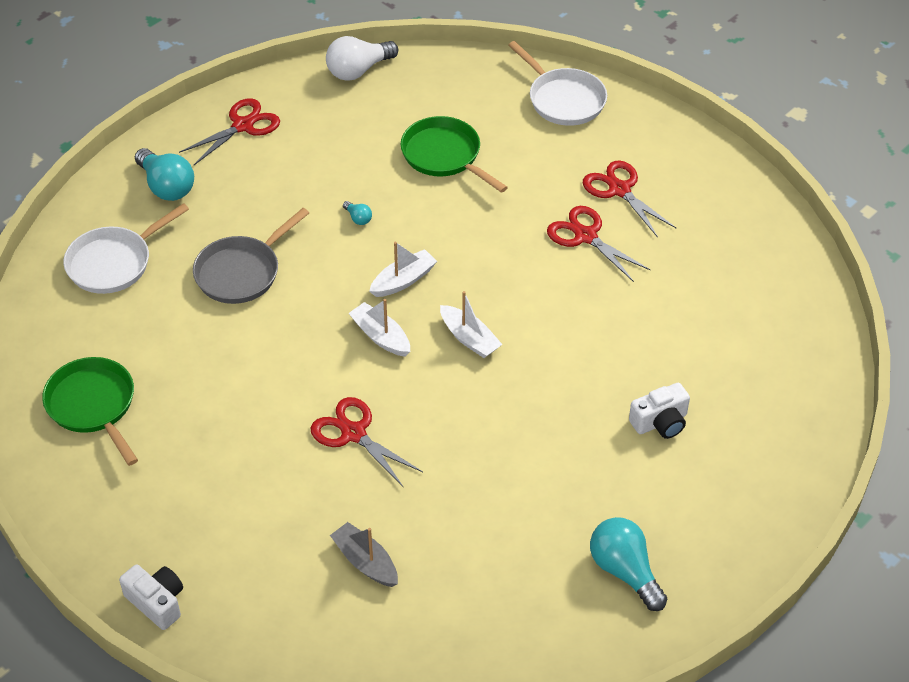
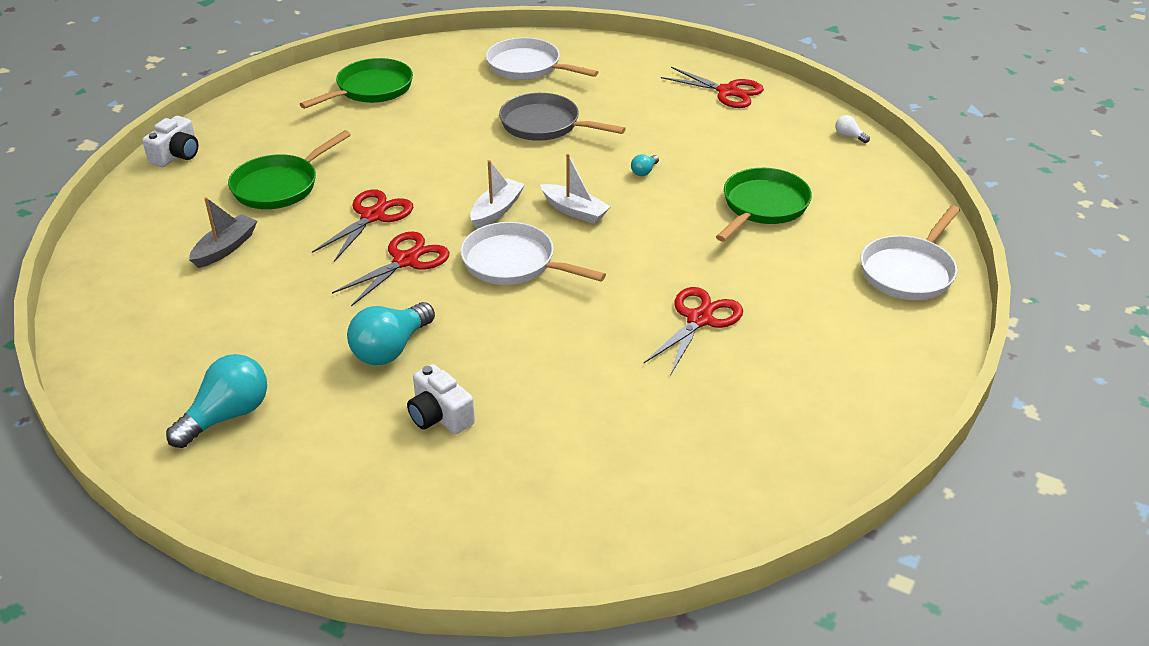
camera: 75 degrees right, 10 degrees down
turquoise light bulb [135,148,194,201] -> turquoise light bulb moved to [347,302,435,365]
white light bulb [326,36,398,81] -> white light bulb [835,115,870,143], size x0.45
white boat [440,291,502,358] -> white pan [460,222,606,285]
red scissors [583,160,676,238] -> red scissors moved to [332,231,450,307]
none -> green pan [228,130,351,209]

